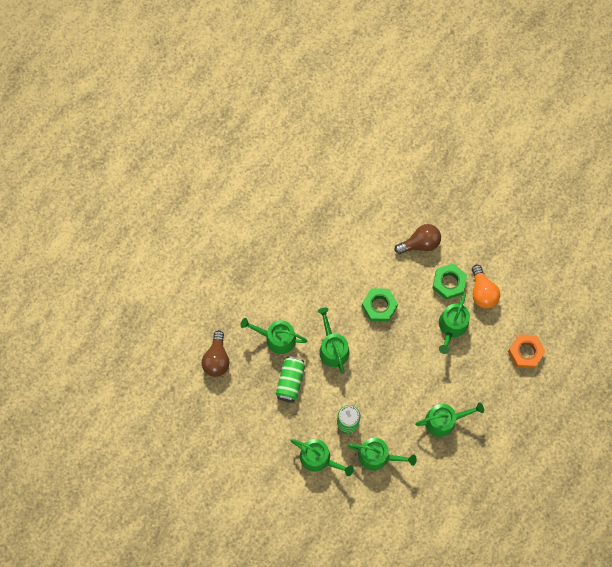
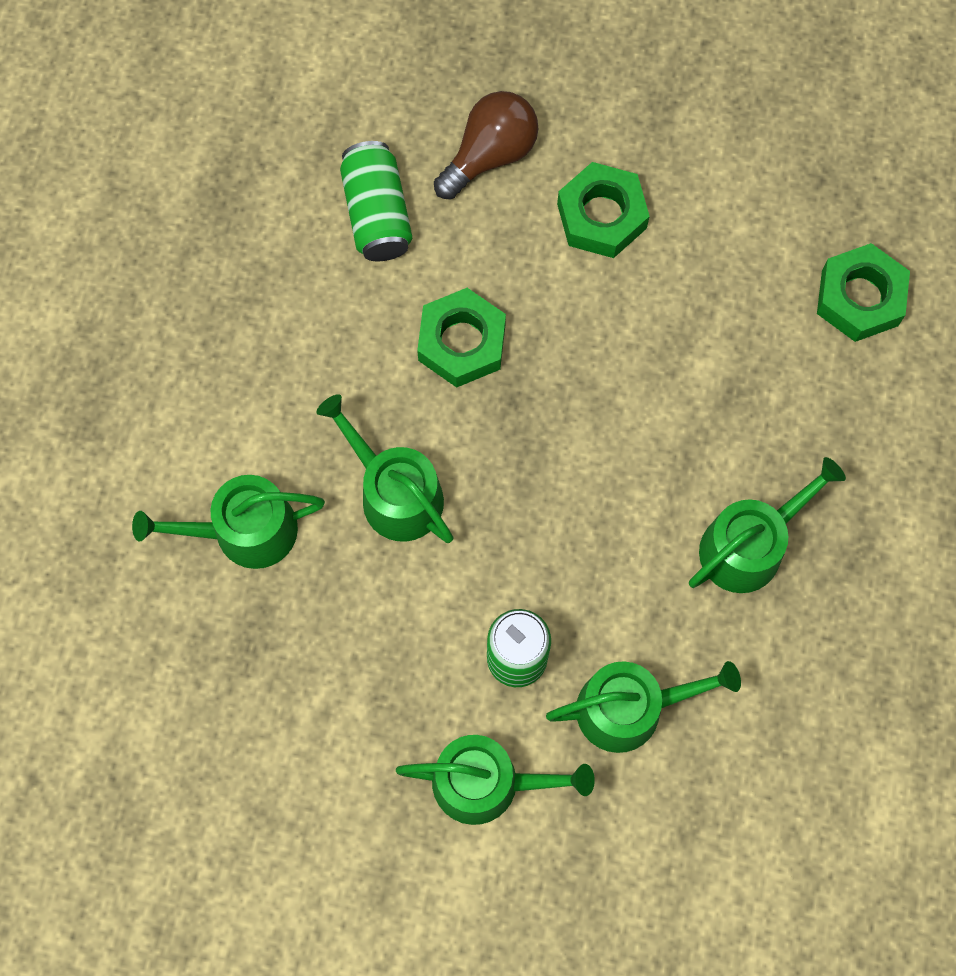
camera: 25 degrees left, 0 degrees up
brown light bulb [202,330,230,377] -> none
green can [276,356,305,403] -> green can moved to [340,141,412,261]
green watering can [439,293,470,354] -> none
orange light bulb [472,265,500,309] -> none
orange nut [508,334,546,369] -> green nut [817,243,910,342]

